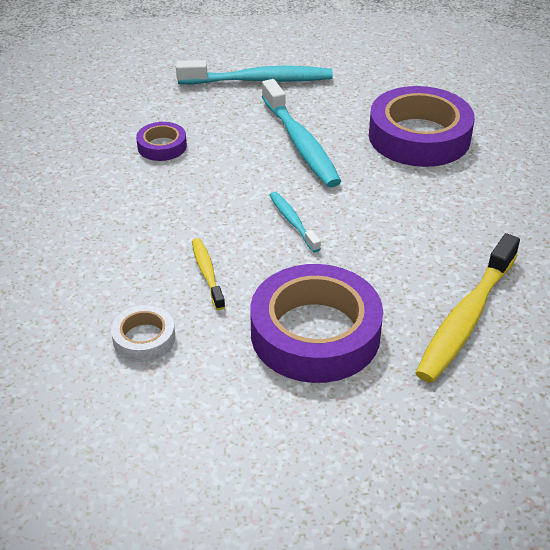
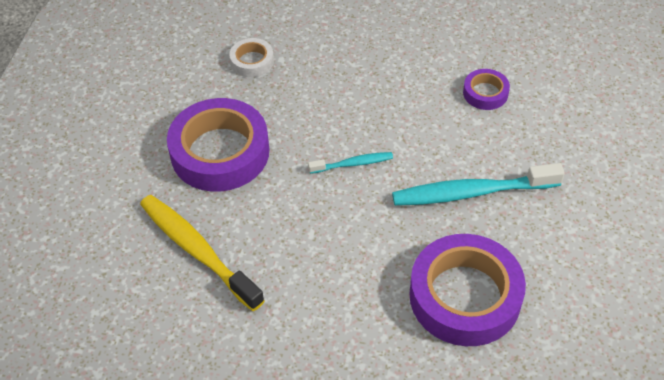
camera: 105 degrees right, 10 degrees up
turquoise toothbrush [176,60,333,85] -> none
yellow toothbrush [192,238,225,310] -> none

